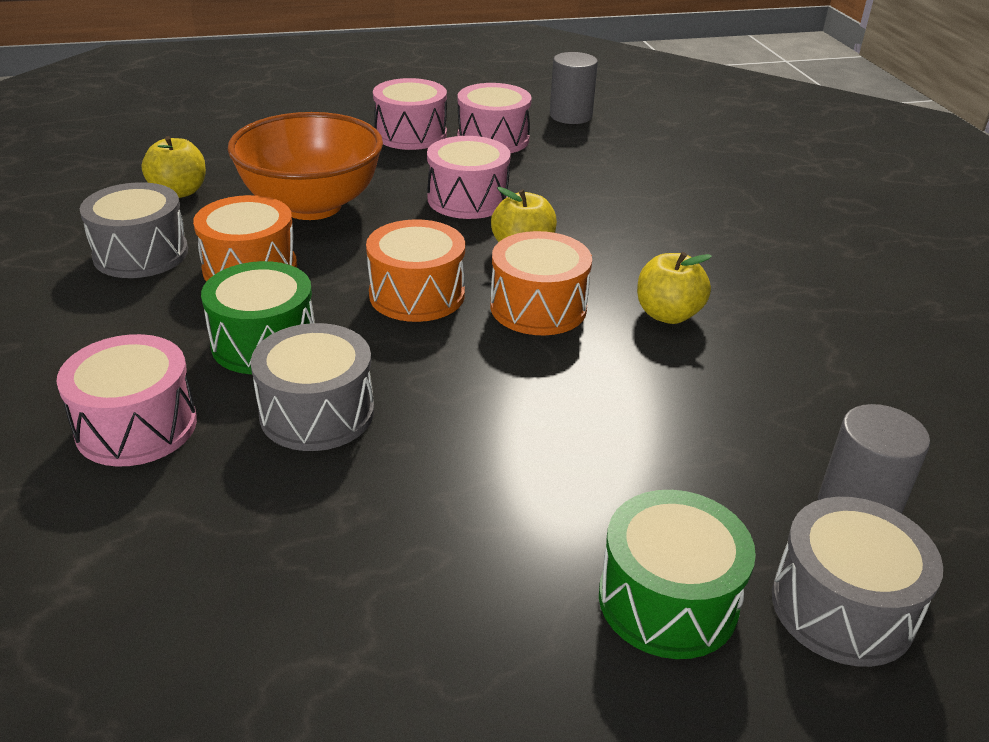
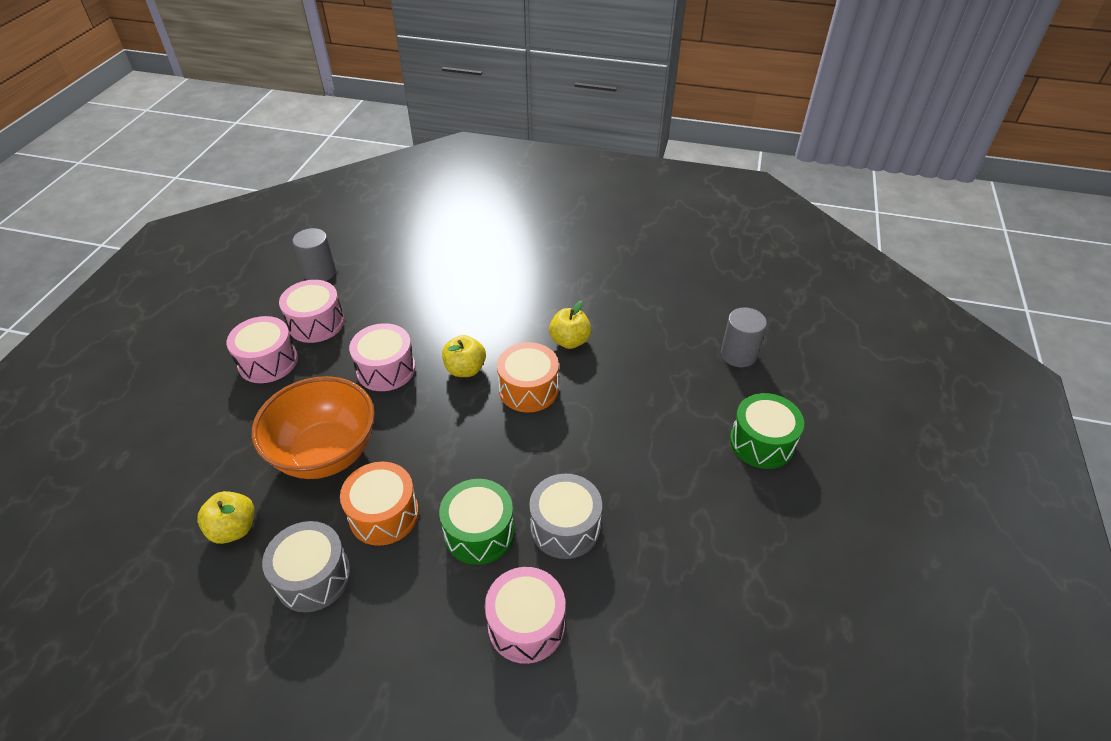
camera: 60 degrees left, 10 degrees up
orange drum [366,219,465,322] -> none
grey drum [772,497,943,667] -> none

